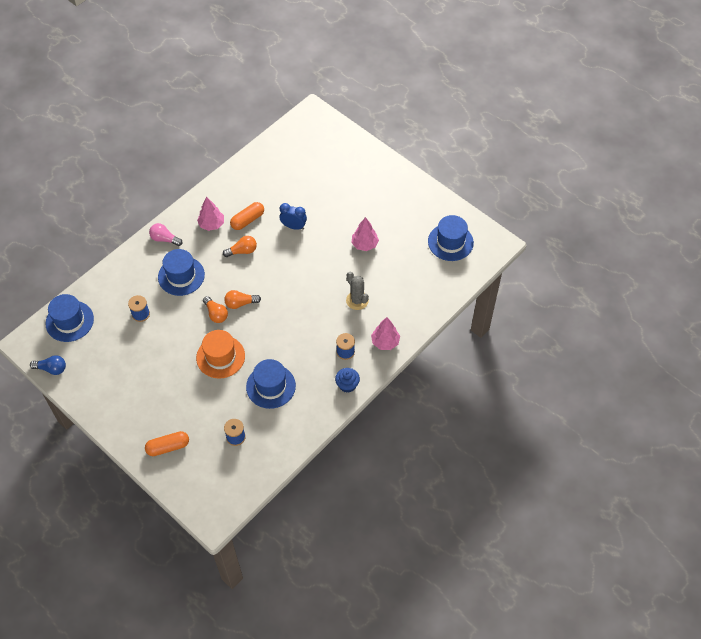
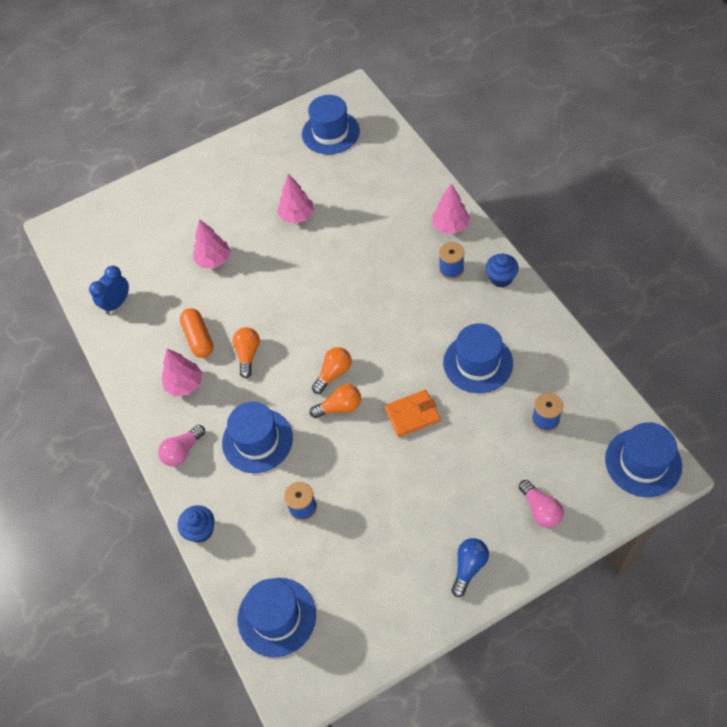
camera: 65 degrees left, 0 degrees up
blue light bulb [30,355,66,375] -> blue light bulb moved to [451,538,489,597]
orange capsule [145,431,189,456] -> pink light bulb [519,480,564,528]
orange hat [196,330,245,379] -> orange wallet [385,390,440,437]
orange light bulb [224,290,261,309] -> orange light bulb turned 150 degrees counterclockwise [312,347,352,394]
blue clock [280,203,307,230] -> blue clock moved to [89,266,129,314]
grey cactus [346,272,369,310] -> none
none -> blue cupcake [178,505,215,543]
none -> pink tree [193,219,231,268]
none -> blue hat [605,422,682,497]

